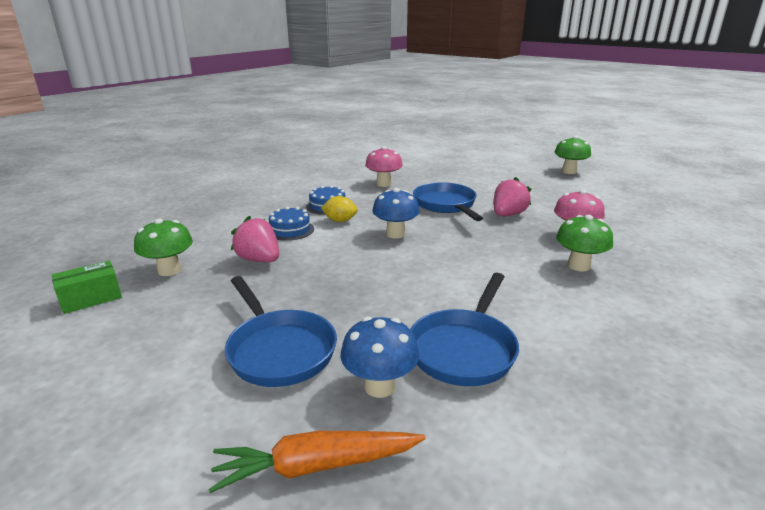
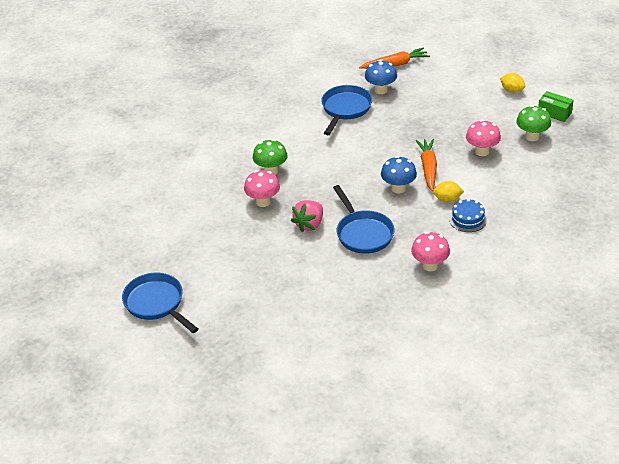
camera: 175 degrees right, 15 degrees up
green box [52,260,122,314] -> green box turned 75 degrees clockwise [538,91,574,122]
blue pan [225,276,337,387] -> blue pan moved to [122,273,198,333]
pink strawberry [231,216,279,262] -> pink mushroom [466,120,501,156]
blue cake [269,207,314,241] -> none
green mushroom [555,136,591,174] -> none
none -> orange carrot [415,139,437,192]
none -> yellow lemon [500,73,525,93]

